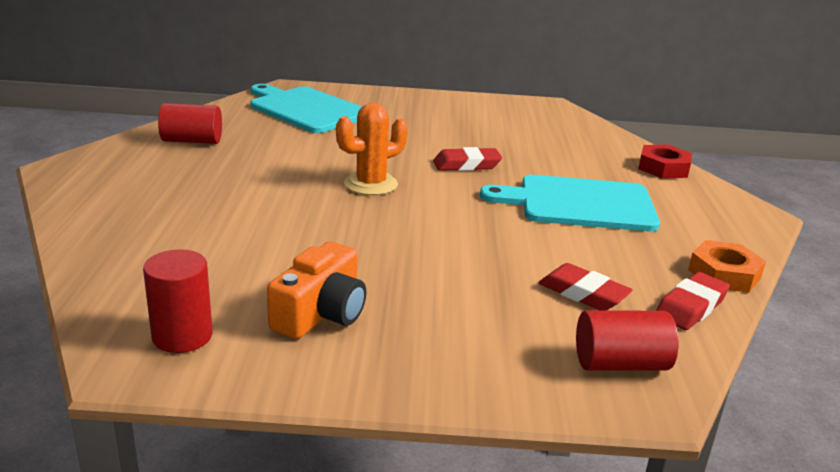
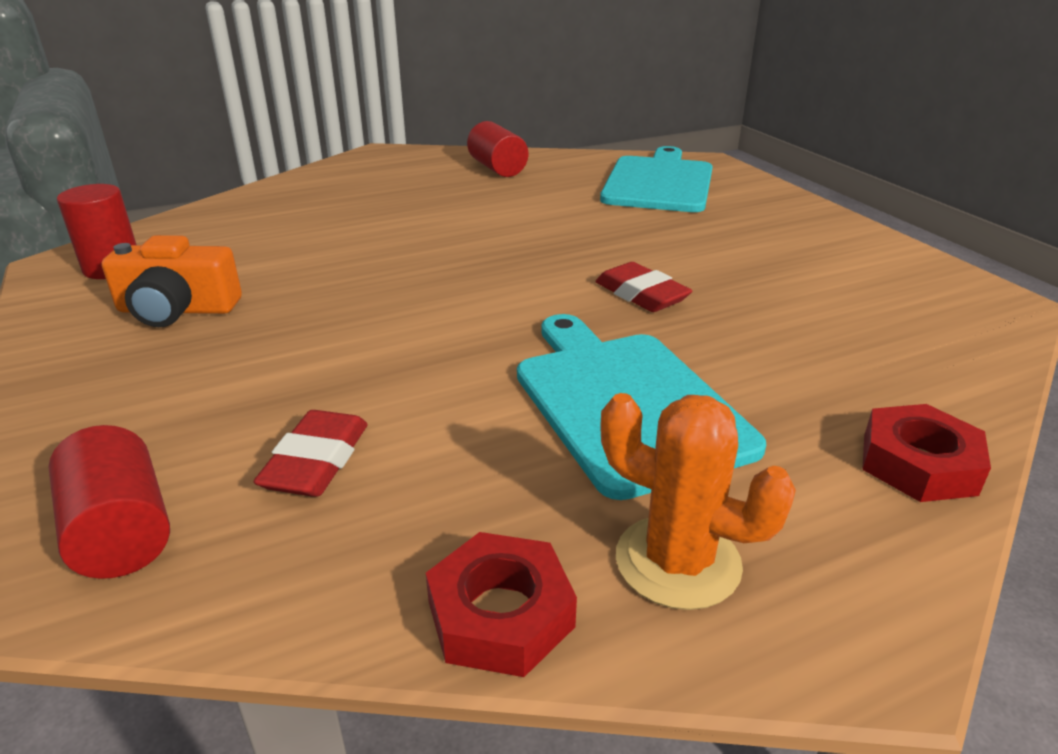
camera: 65 degrees right, 5 degrees up
orange cactus [336,103,408,195] -> orange cactus moved to [600,393,796,610]
red eraser [656,272,730,330] -> none
orange nut [688,240,766,293] -> red nut [426,532,577,677]

